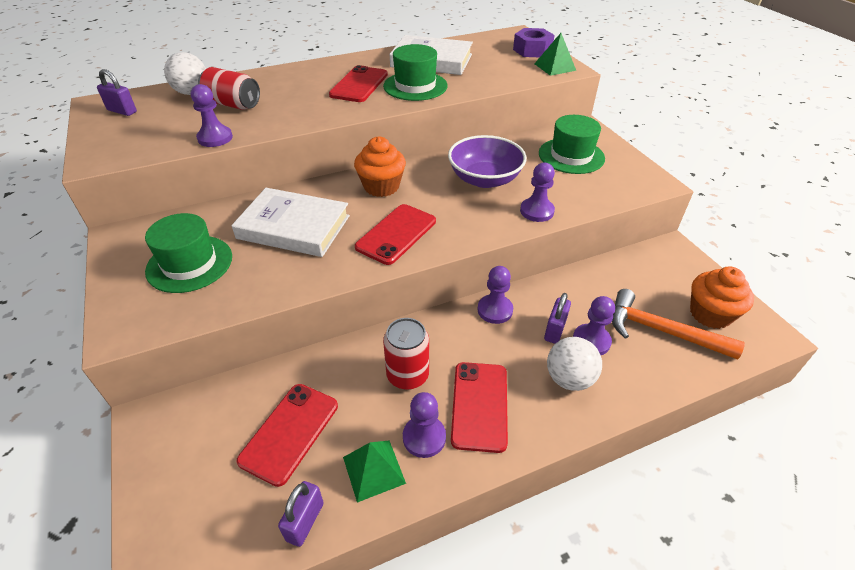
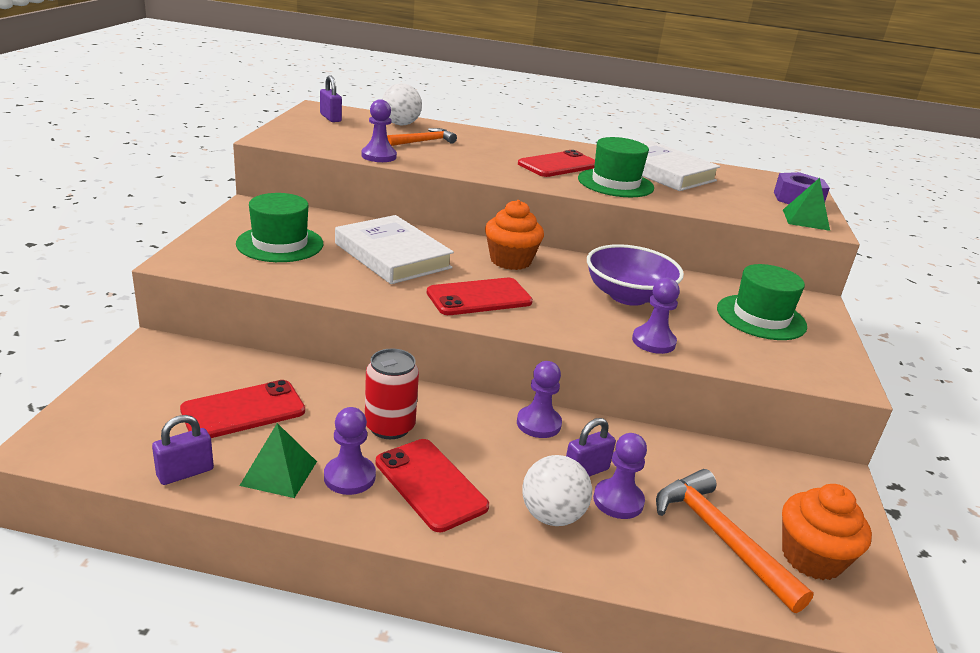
camera: 30 degrees right, 15 degrees down
red can [198,67,260,110] -> orange hammer [387,128,457,146]
red phone [451,362,508,453] -> red phone turned 75 degrees counterclockwise [376,439,489,532]

